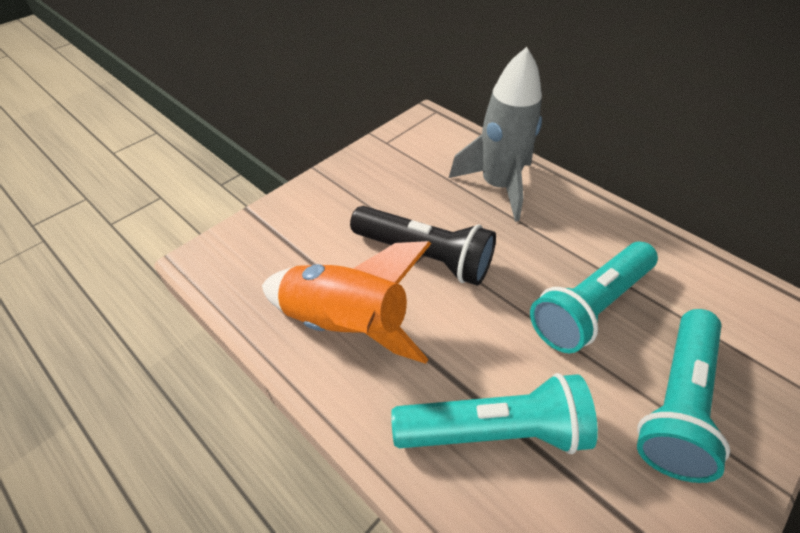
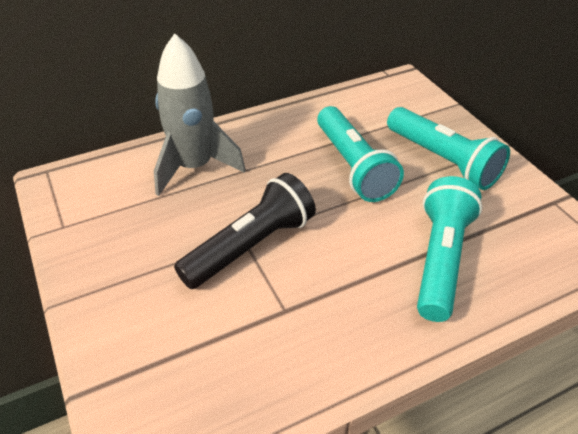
camera: 70 degrees left, 5 degrees down
orange rocket [262,241,431,364] -> none

